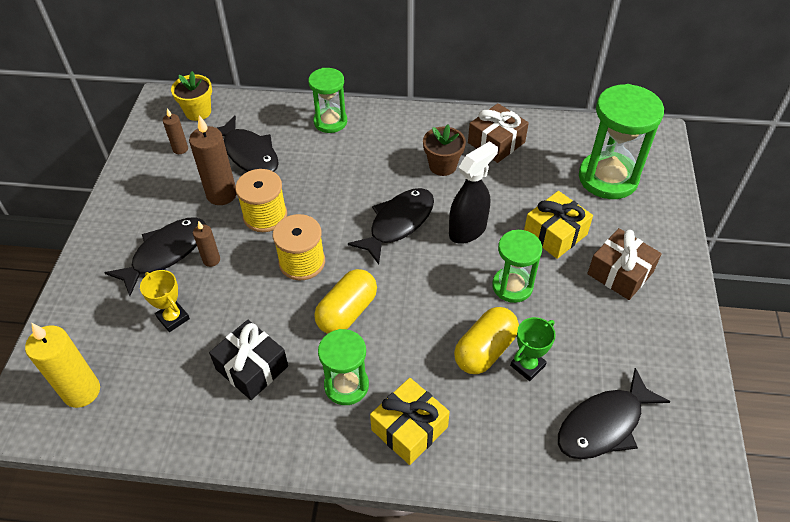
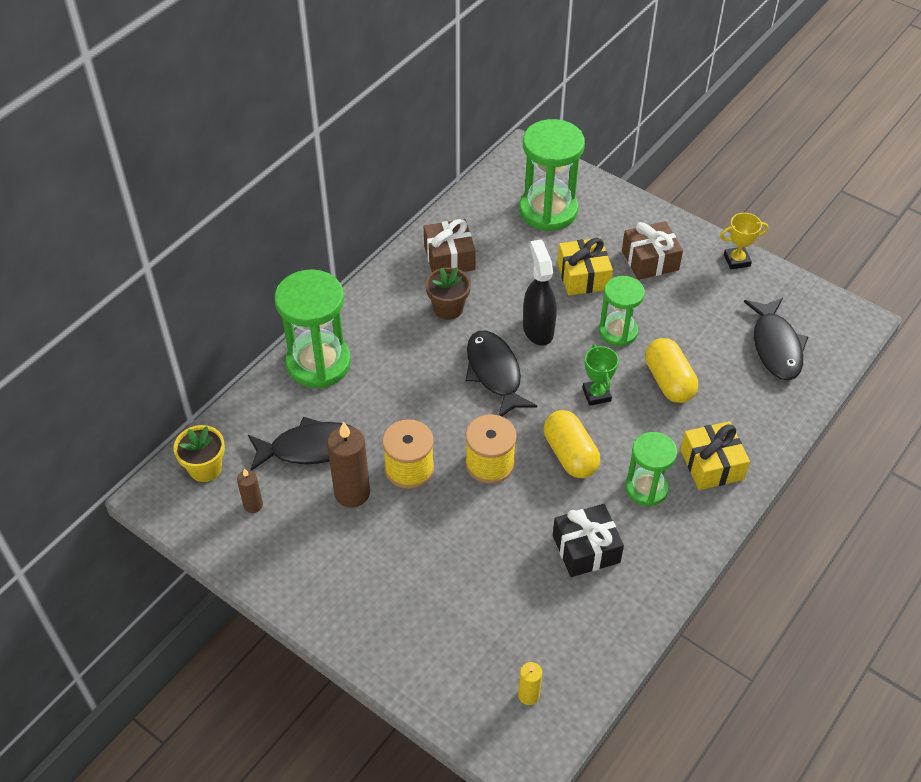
camera: 60 degrees left, 0 degrees up
yellow candle [25,323,100,408] -> yellow candle [518,662,542,705], size x0.54
black fish [105,217,206,296] -> none
yellow trophy [140,270,190,332] -> yellow trophy moved to [720,213,768,269]
brown candle [193,221,220,267] -> none
green hourglass [308,68,347,133] -> green hourglass [275,269,351,388], size x1.63
green trophy [510,317,556,381] -> green trophy moved to [583,344,619,406]

